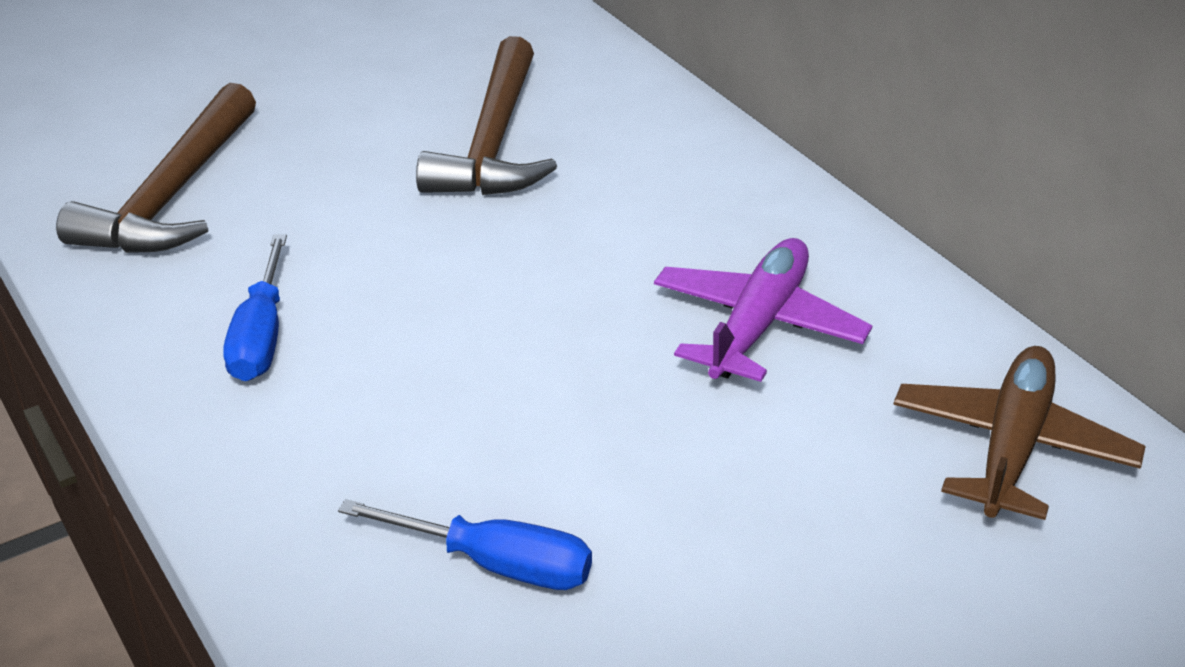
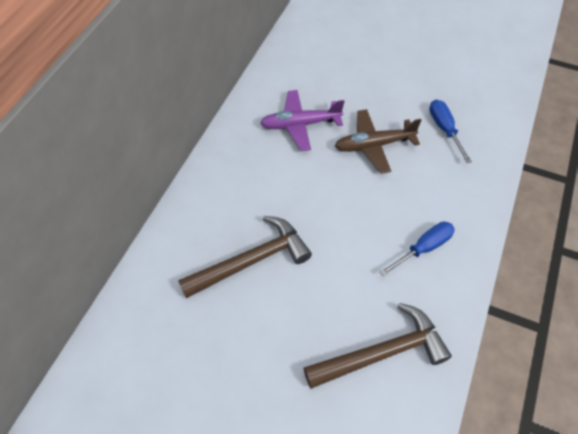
camera: 125 degrees left, 20 degrees up
brown plane [893,346,1146,520] -> brown plane moved to [335,109,422,174]

